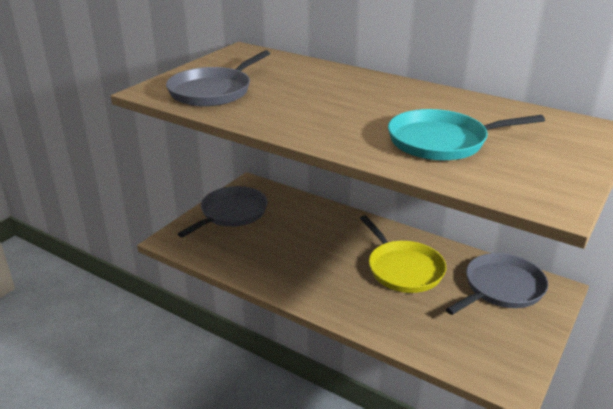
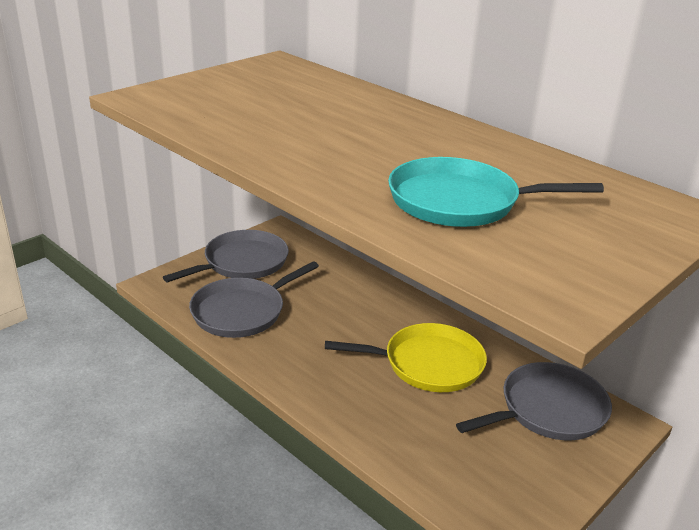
camera: 10 degrees right, 0 degrees up
grey pan [166,50,270,106] -> grey pan moved to [189,261,319,338]
yellow pan [360,215,446,293] -> yellow pan turned 75 degrees counterclockwise [325,323,487,392]

